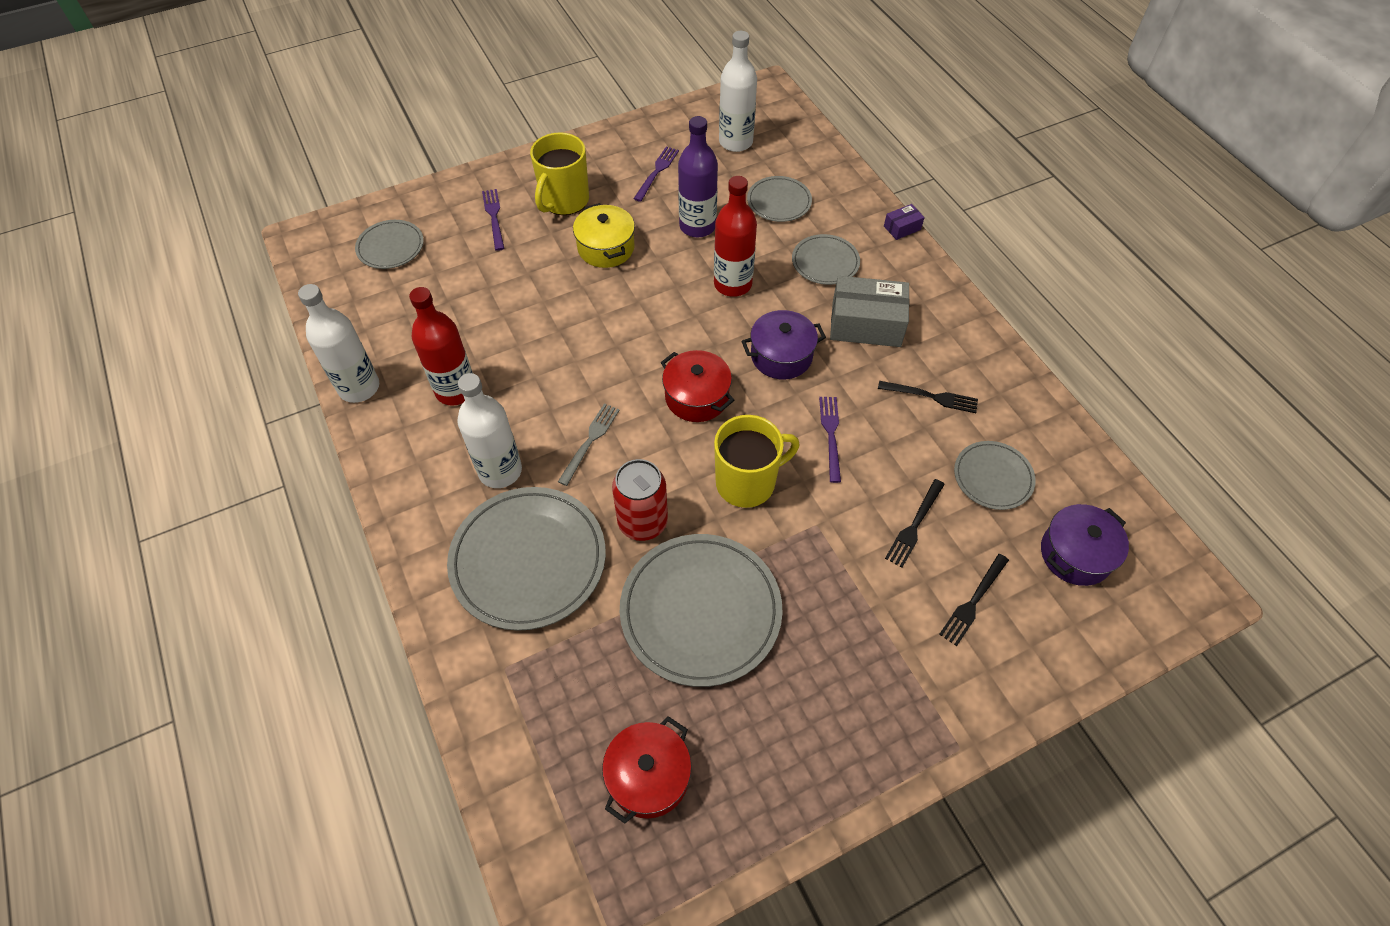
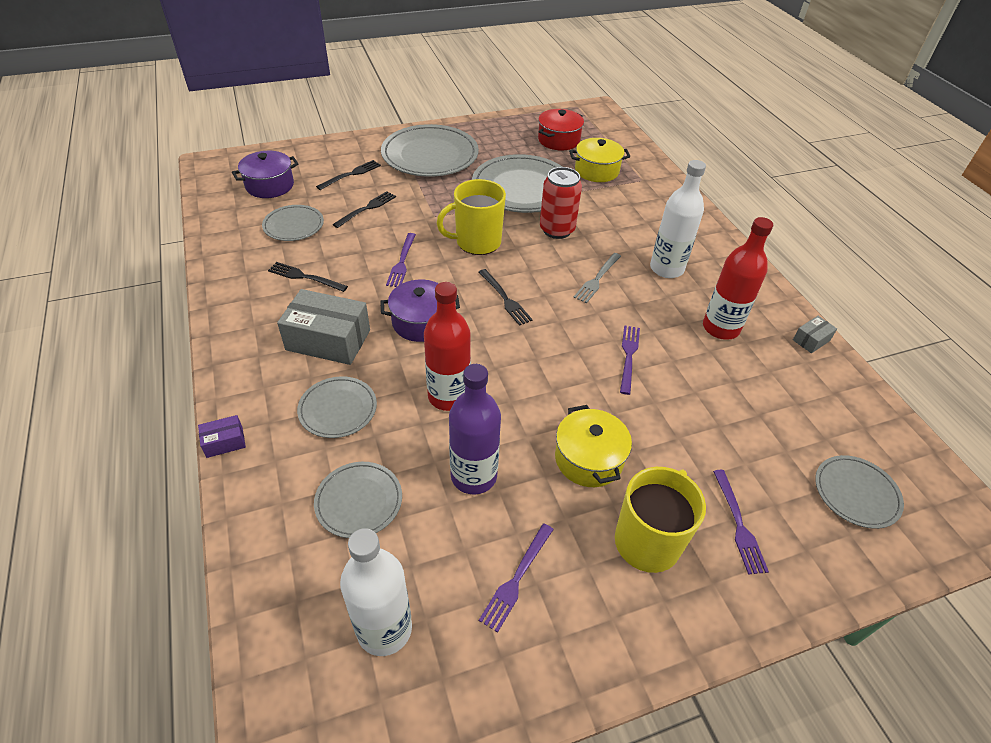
camera: 175 degrees left, 10 degrees down
white bottle [298,284,379,403] -> grey box [793,316,837,353]
grey plate [447,487,606,631] -> grey plate moved to [381,124,479,177]
red pot [661,350,734,422] -> black fork [479,269,533,326]
none -> yellow pot [569,138,630,182]
none -> purple fork [620,325,640,395]

